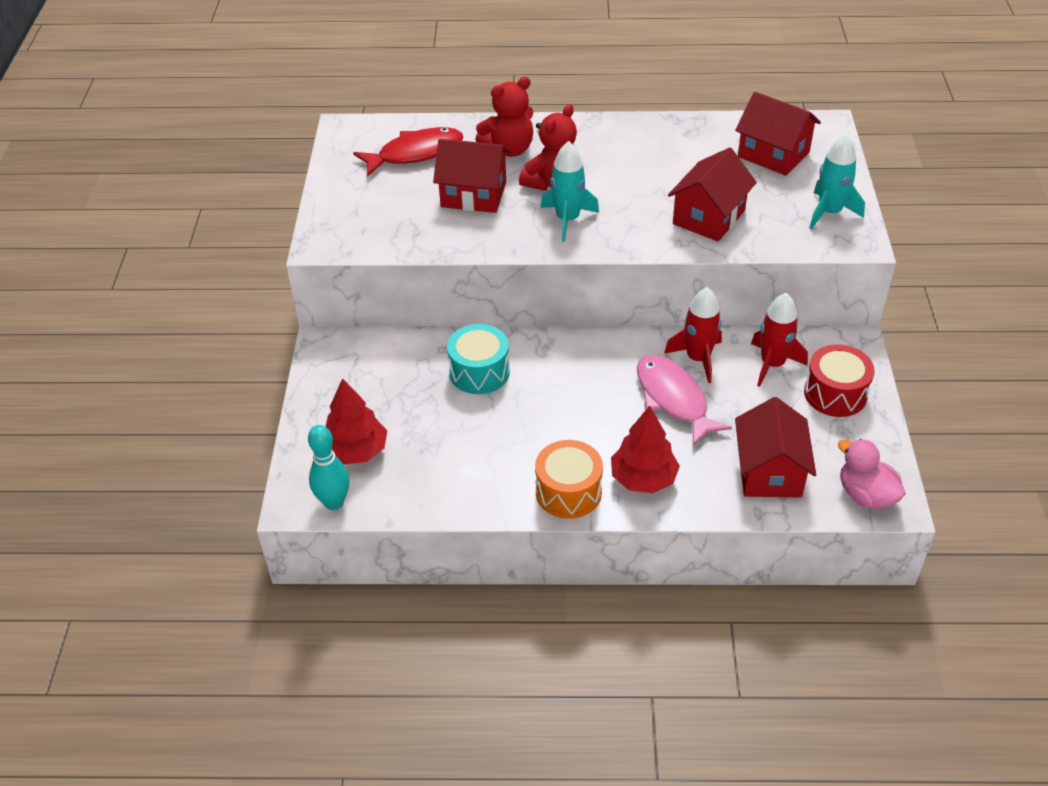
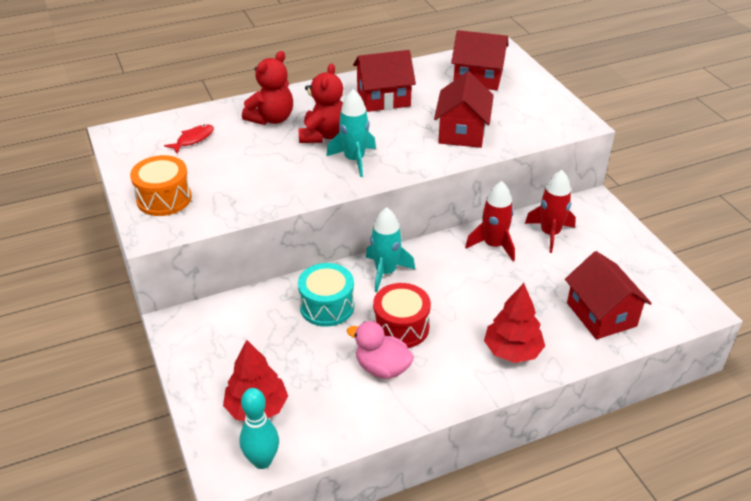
camera: 25 degrees left, 5 degrees down
red fish [353,127,463,177] -> red fish [164,124,214,153], size x0.55
red house [433,139,510,213] -> red house moved to [353,50,416,112]
orange drum [535,440,603,519] -> orange drum moved to [130,155,192,216]
pink fish [637,355,732,446] -> none
red drum [804,345,875,417] -> red drum moved to [373,283,431,348]
turquoise rocket [809,134,865,229] -> turquoise rocket moved to [366,207,415,292]
pink duck [838,439,906,509] -> pink duck moved to [347,321,414,379]

